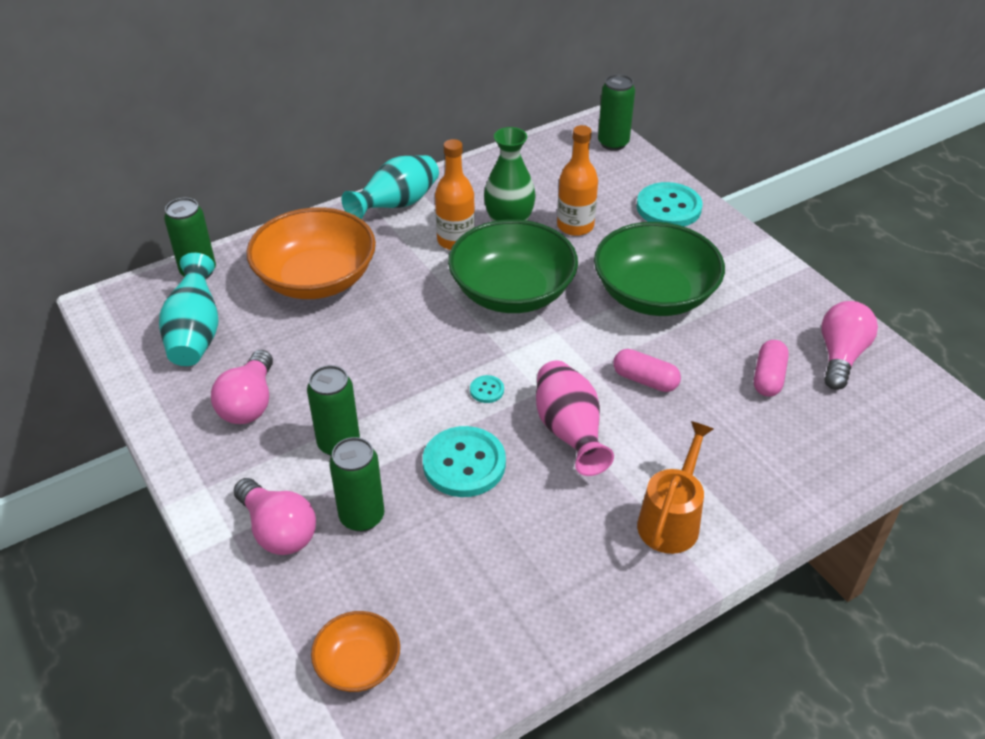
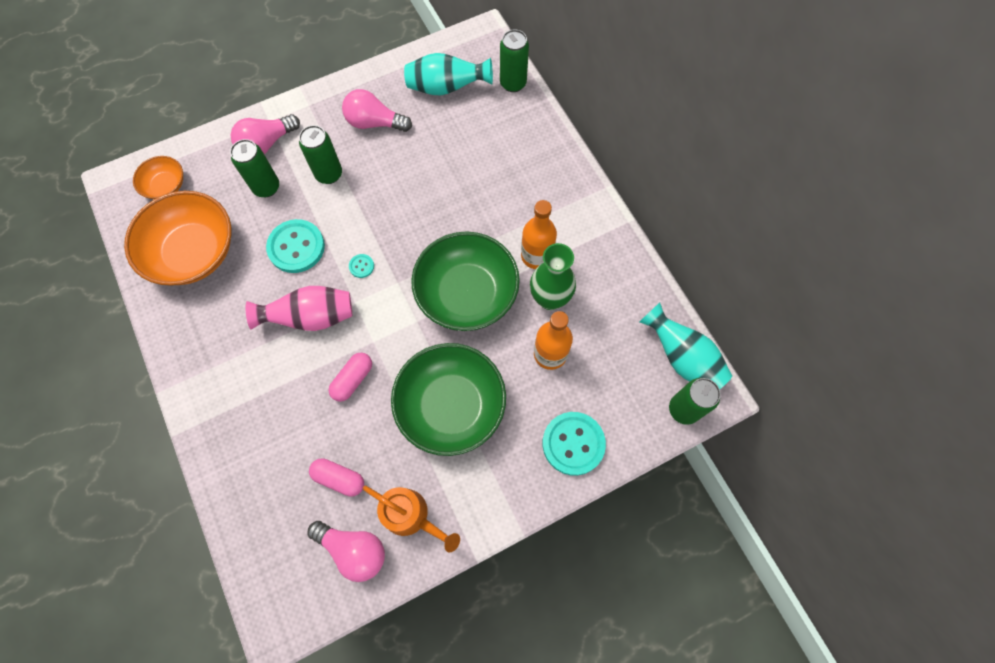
camera: 95 degrees right, 25 degrees up
orange bowl [246,207,376,299] -> orange bowl moved to [124,191,232,286]
turquoise vase [342,155,439,219] -> turquoise vase moved to [640,302,732,389]
orange watering can [637,421,714,554] -> orange watering can moved to [363,486,460,552]

